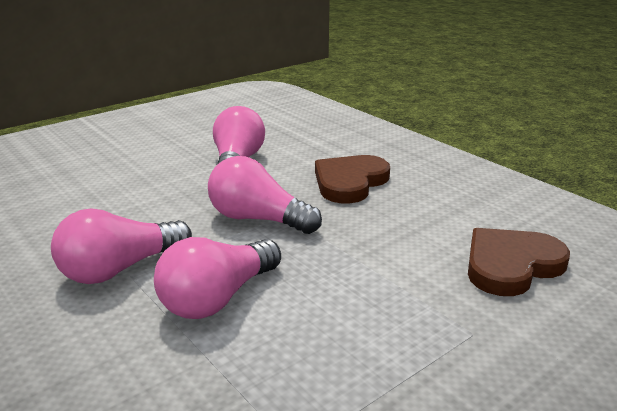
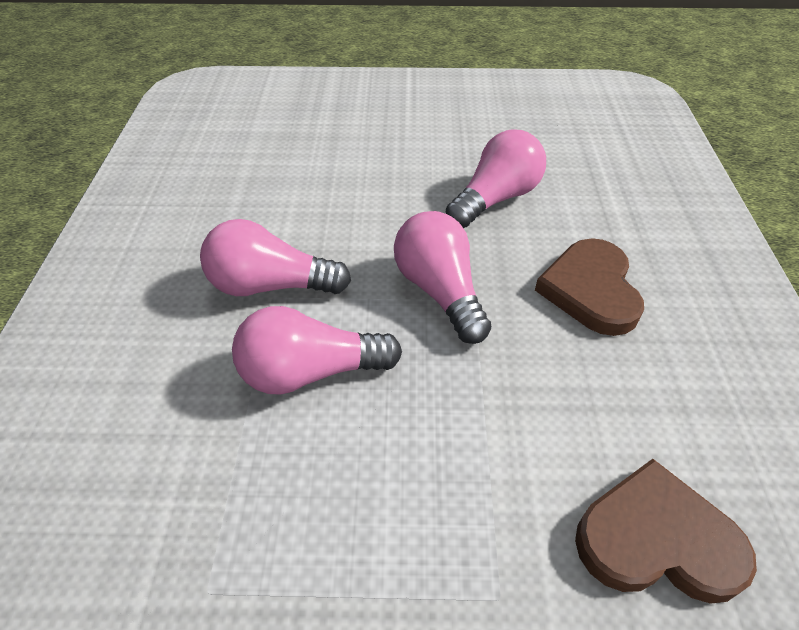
camera: 40 degrees right, 20 degrees up
brown heart [315,155,390,204] -> brown heart turned 75 degrees counterclockwise [535,238,644,336]

